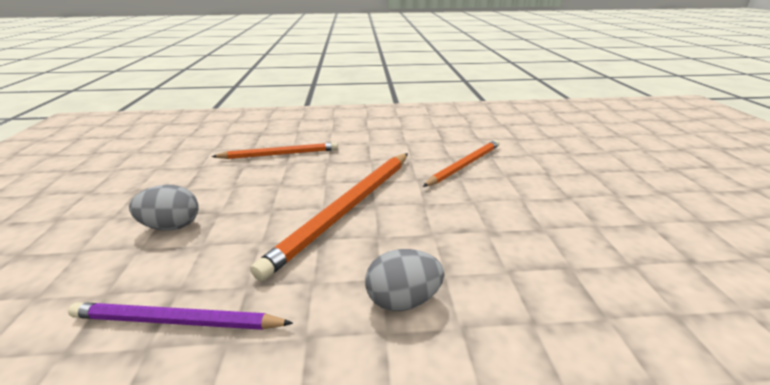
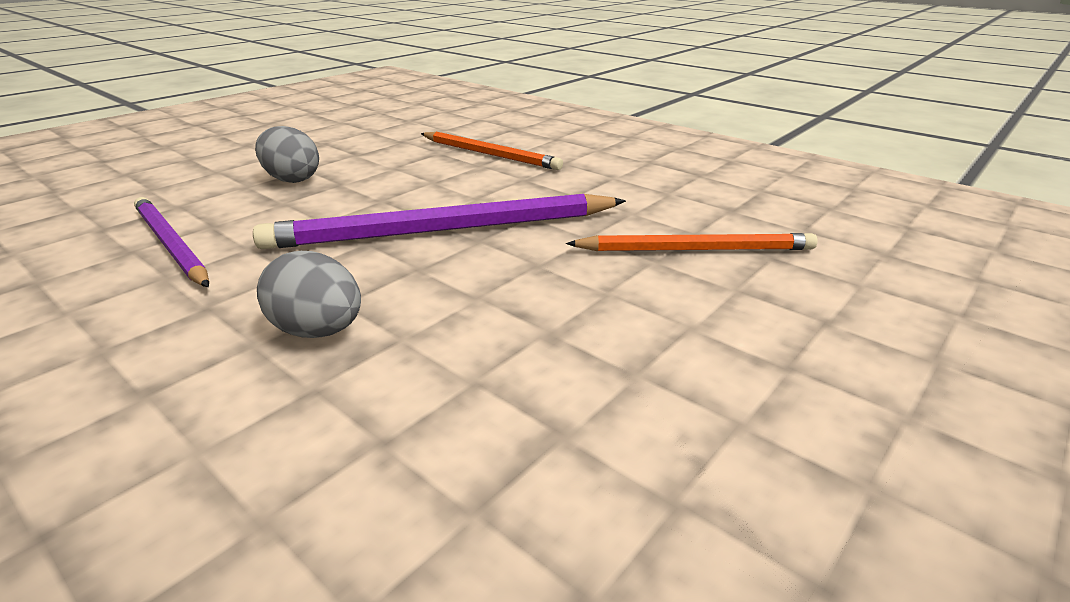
camera: 45 degrees right, 0 degrees up
orange pencil [250,153,408,281] -> purple pencil [253,194,626,249]

